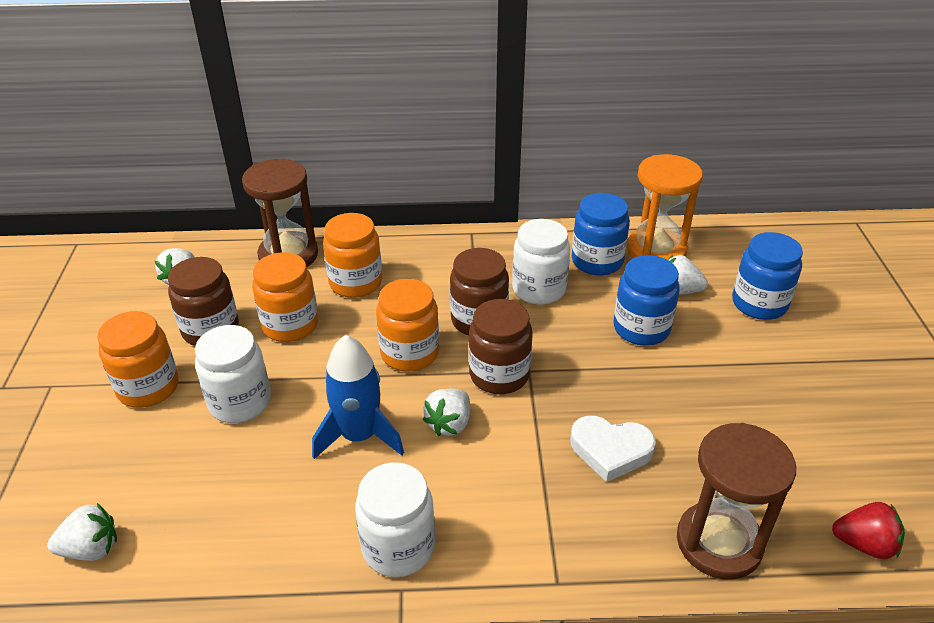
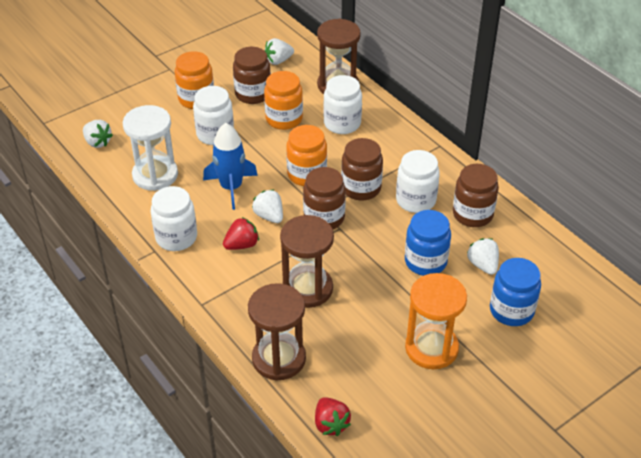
camera: 55 degrees right, 5 degrees up
orange jar [323,213,382,298] -> white jar [323,75,362,134]
white strawberry [422,389,470,436] -> white strawberry turned 60 degrees clockwise [252,190,283,223]
white heart [570,416,656,482] -> brown hourglass [280,215,334,308]
blue jar [572,193,630,276] -> brown jar [453,164,499,227]
orange hourglass [627,154,703,260] -> orange hourglass moved to [405,273,467,369]
none -> white hourglass [122,105,178,191]
none -> red strawberry [223,217,259,250]

